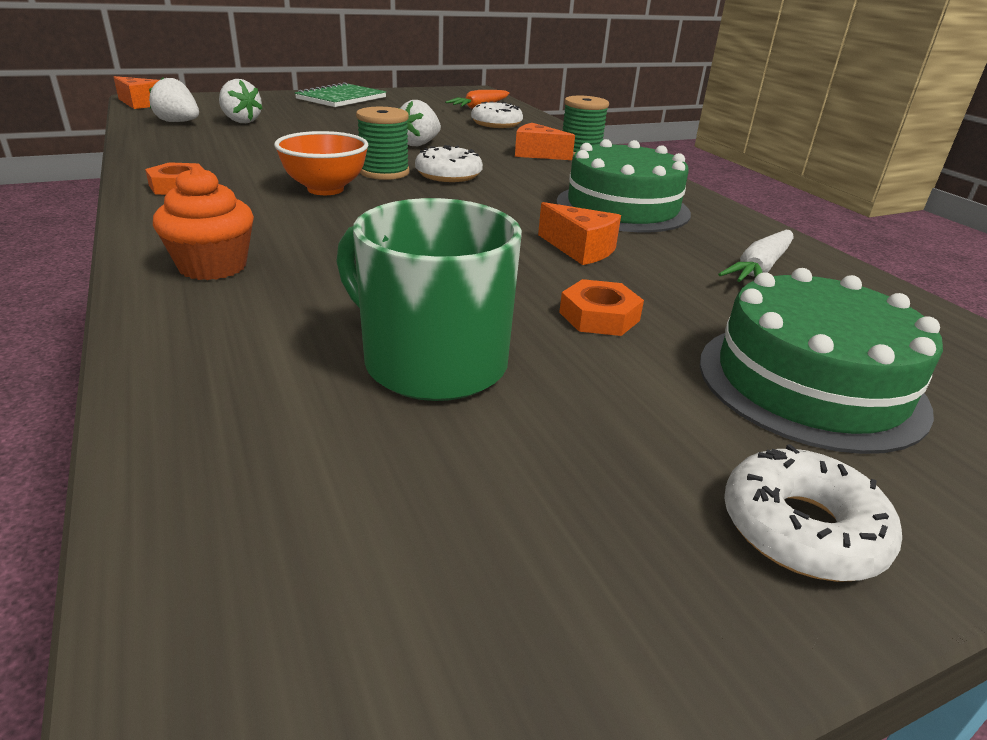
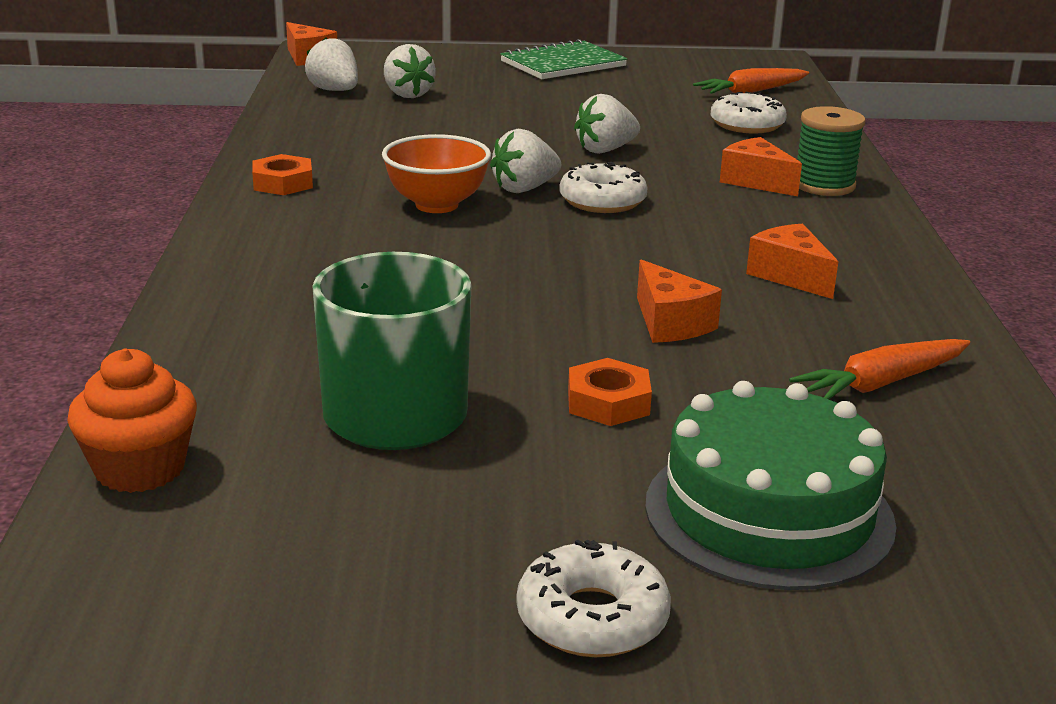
camera: 25 degrees right, 5 degrees down
orange cupcake [153,166,254,280] -> orange cupcake moved to [67,348,197,493]
green spool [356,107,409,180] -> white strawberry [490,129,561,193]
green cake [557,139,691,232] -> orange cheese [746,224,838,299]
white carrot [718,230,793,282] -> orange carrot [789,339,970,399]

